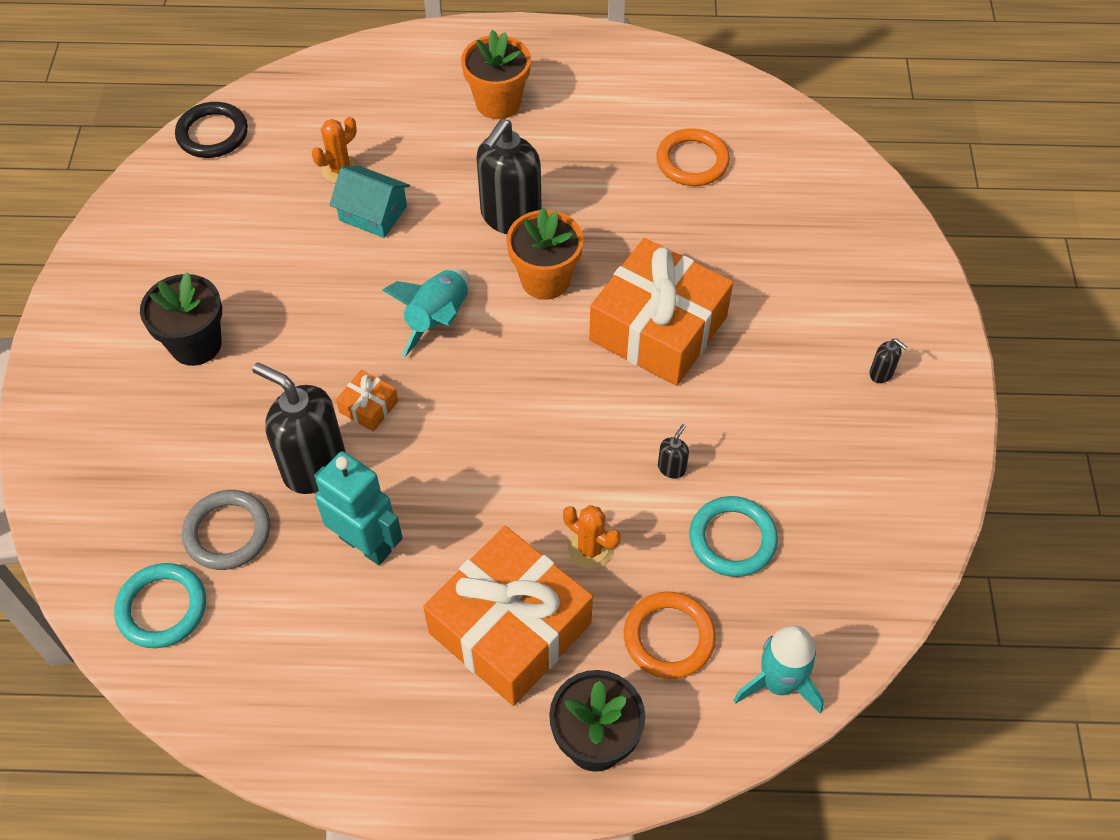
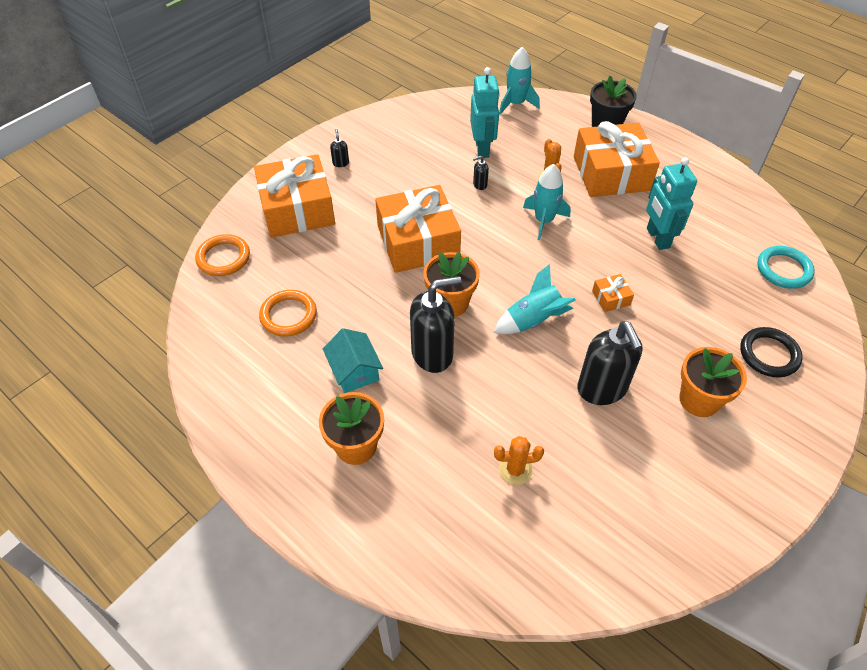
camera: 140 degrees left, 5 degrees down
black flower pot [140,272,222,366] -> orange flower pot [679,347,747,417]
black ring [175,102,248,158] -> black ring moved to [740,327,803,378]
grey ring [182,490,271,570] -> none
black soap dispenser [252,363,346,494] -> black soap dispenser moved to [577,321,643,405]
turquoise house [330,166,410,238] -> turquoise house moved to [323,328,383,393]
orange ring [624,592,716,679] -> orange ring moved to [195,234,250,276]
turquoise ring [690,496,778,577] -> turquoise robot [470,67,500,158]
none -> orange gift [254,154,335,238]
none -> turquoise rocket [523,164,571,240]

